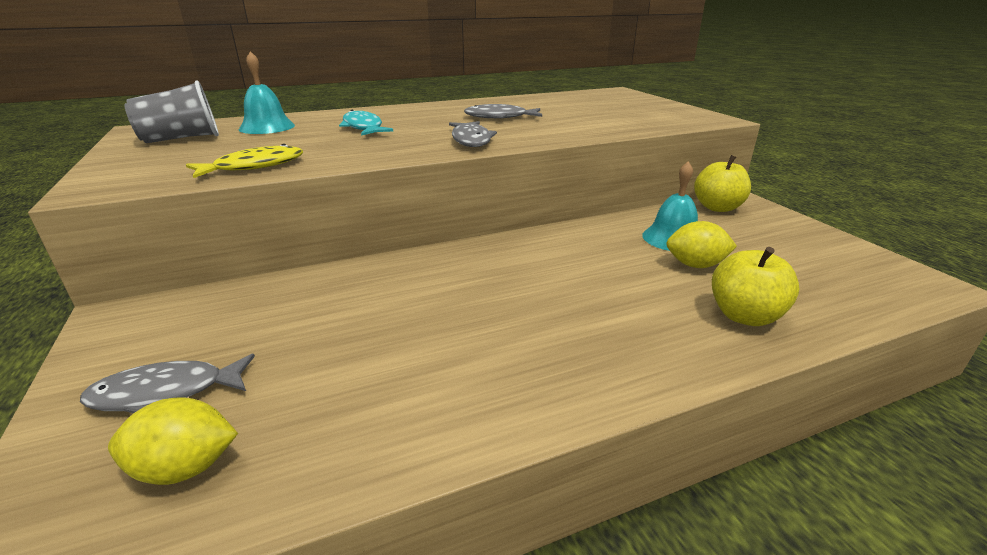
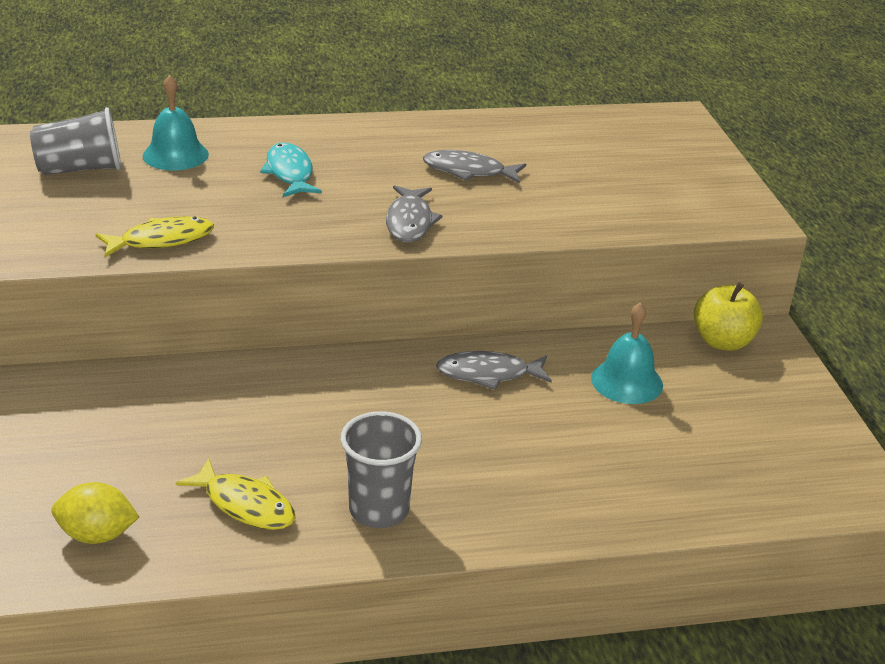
camera: 10 degrees right, 5 degrees up
grey fish [80,354,255,413] -> grey fish moved to [436,351,552,390]
yellow lemon [666,221,737,268] -> none
yellow apple [712,247,800,326] -> none
none -> yellow fish [176,458,296,530]
none -> grey cup [341,411,422,528]

